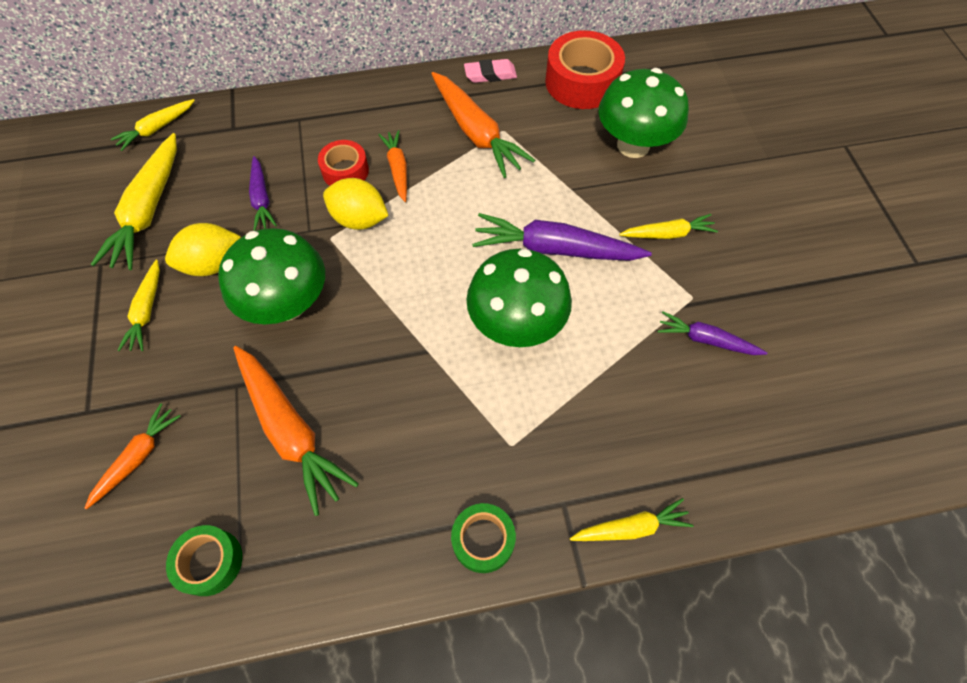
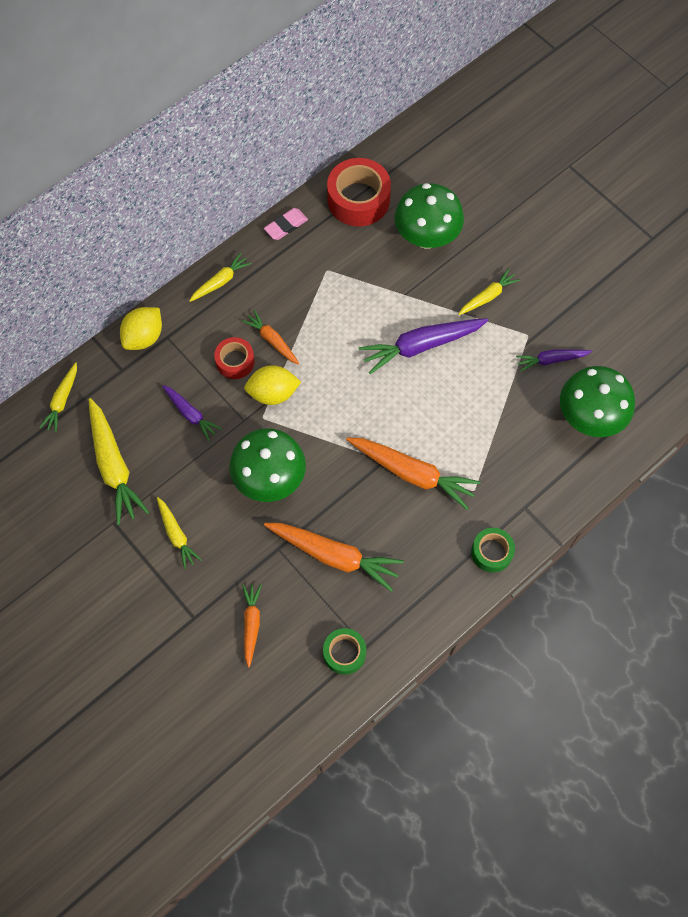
camera: 30 degrees left, 5 degrees up
yellow lemon [165,223,241,276] -> yellow lemon moved to [120,307,162,350]
orange carrot [431,72,535,178] -> orange carrot moved to [346,437,480,510]
green mushroom [466,249,572,347] -> green mushroom moved to [560,366,635,437]
yellow carrot [570,498,693,541] -> yellow carrot moved to [189,253,252,302]

